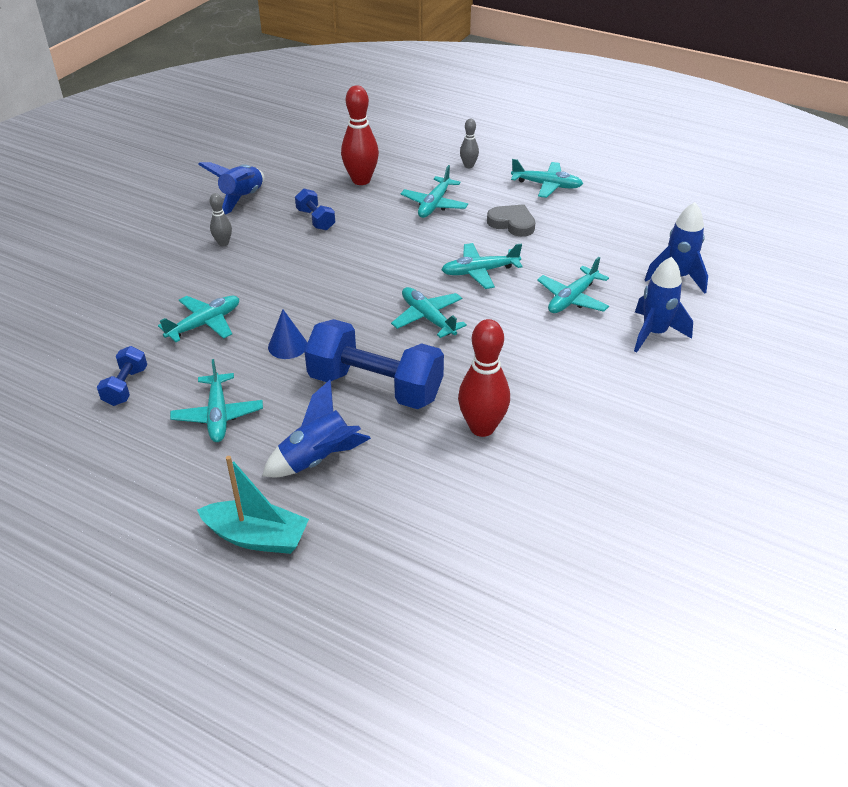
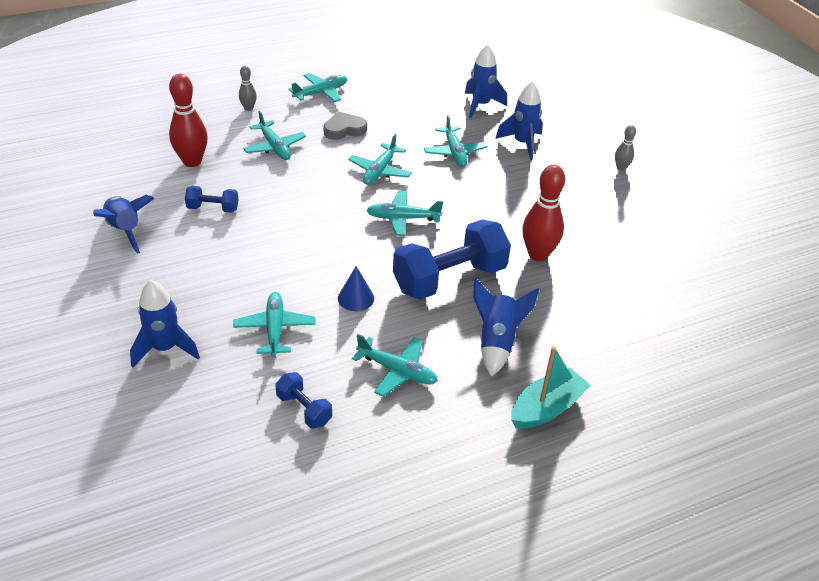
camera: 55 degrees left, 0 degrees up
grey bowling pin [209,193,232,246] -> grey bowling pin moved to [615,125,636,171]
none -> blue rocket [130,280,200,367]

